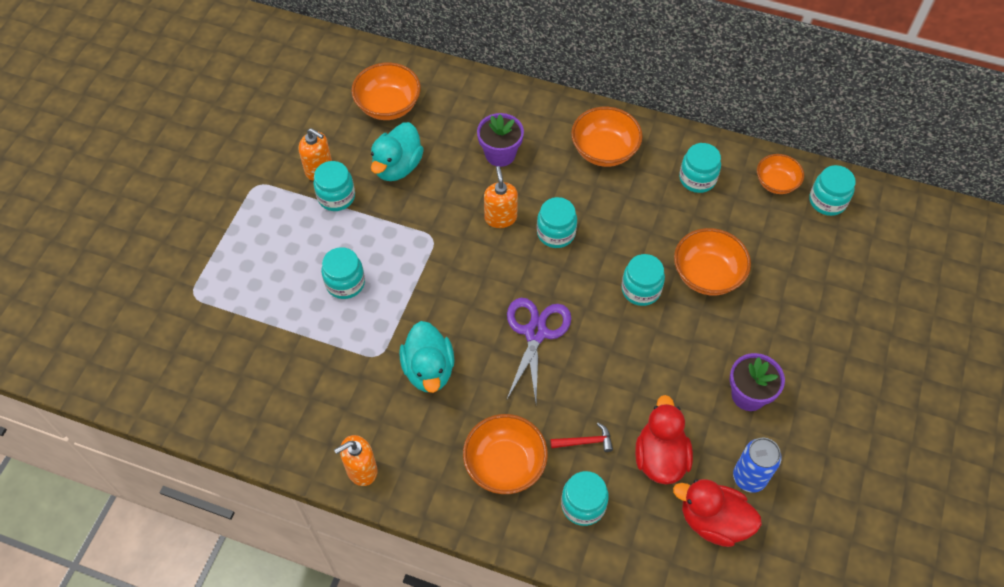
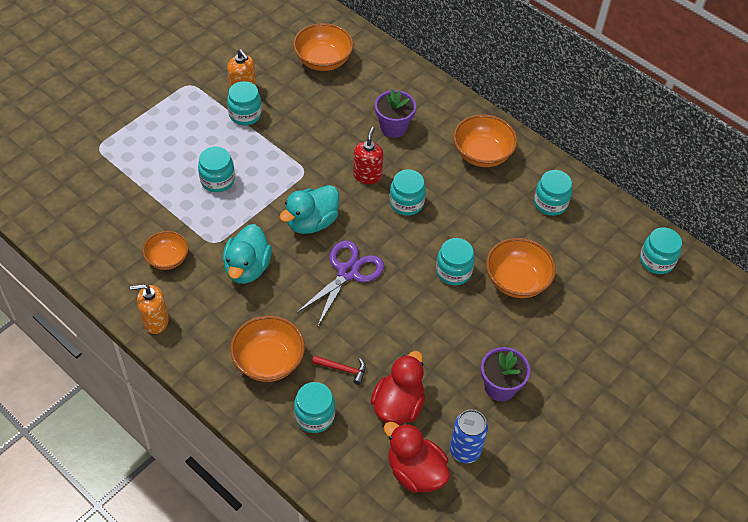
camera: 20 degrees right, 5 degrees down
turquoise duck [371,122,424,181] -> turquoise duck moved to [280,185,339,234]
orange soap dispenser [484,166,518,228] -> red soap dispenser [353,127,383,184]
orange bowl [757,154,804,194] -> orange bowl moved to [143,231,189,270]

